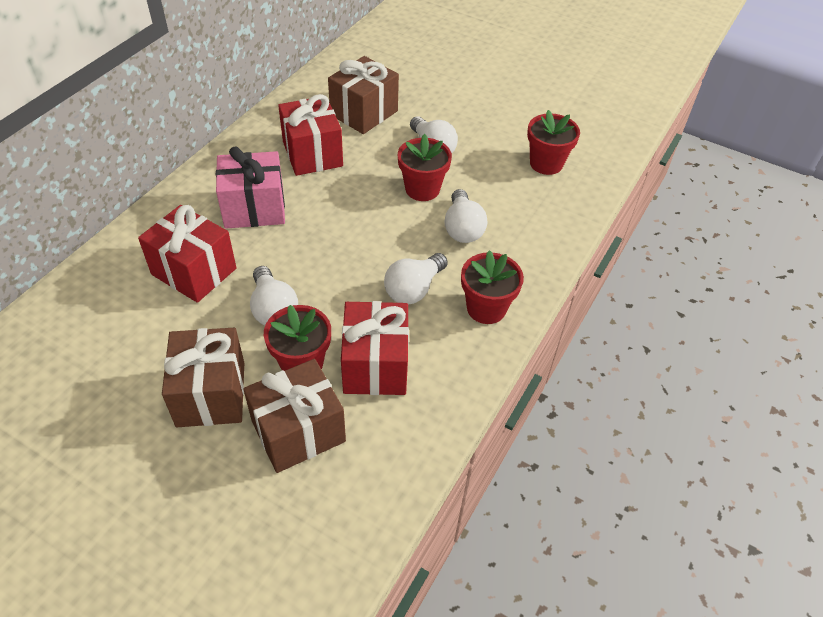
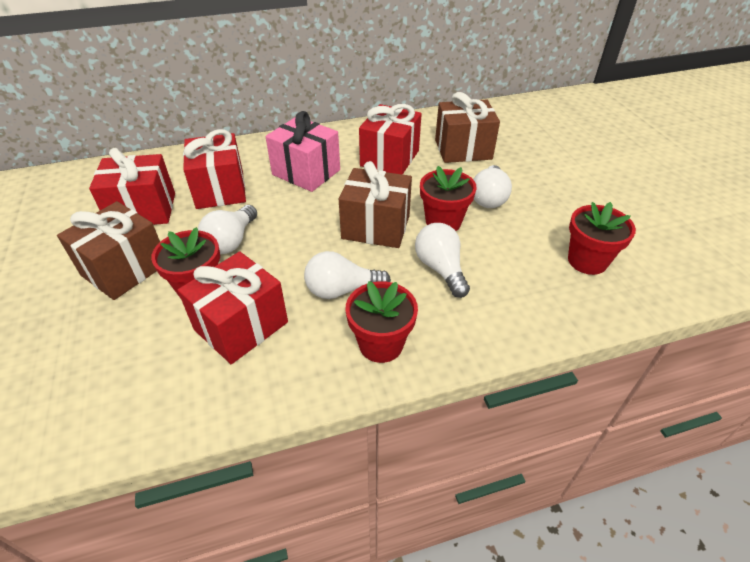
camera: 45 degrees right, 5 degrees down
brown gift [243,359,346,473] -> brown gift moved to [339,161,412,248]
white light bulb [444,189,487,243] -> white light bulb turned 120 degrees clockwise [415,223,470,298]
none -> red gift [89,148,175,225]

